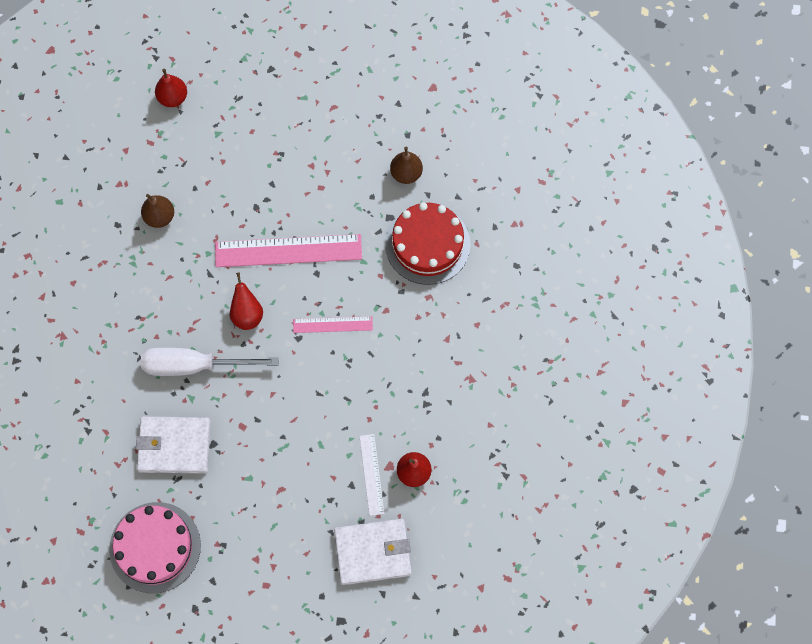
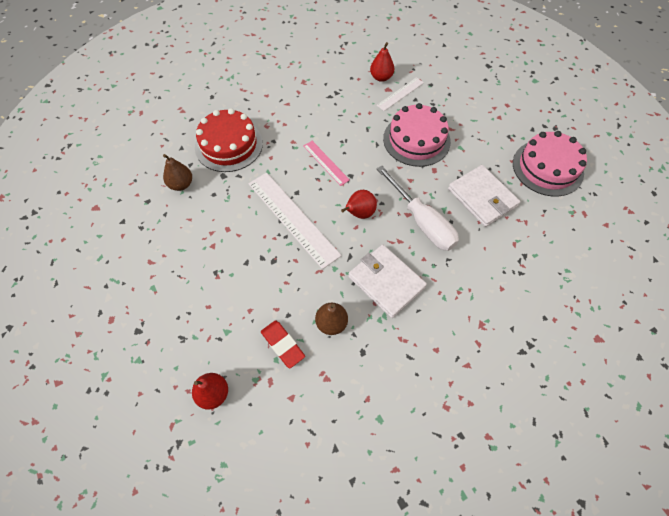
camera: 125 degrees left, 10 degrees down
pink ruler [215,234,362,267] -> white ruler [248,173,342,269]
white wallet [334,519,412,585] -> white wallet moved to [348,244,427,318]
none -> red eraser [261,320,305,368]
none -> pink cake [383,103,451,167]

